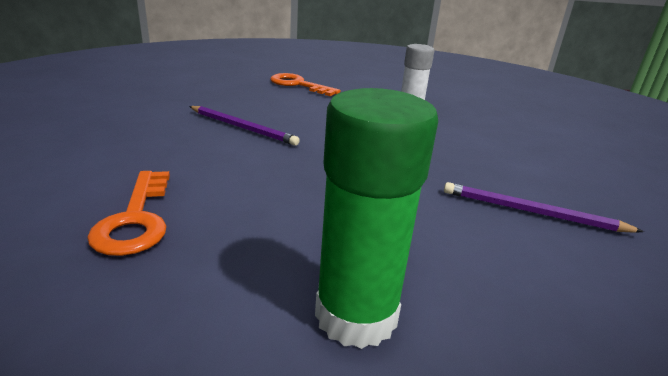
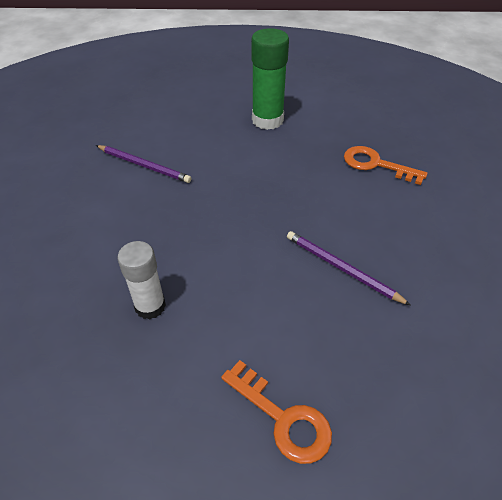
camera: 170 degrees left, 20 degrees up
orange key [87,171,170,256] -> orange key turned 60 degrees counterclockwise [344,146,428,185]

